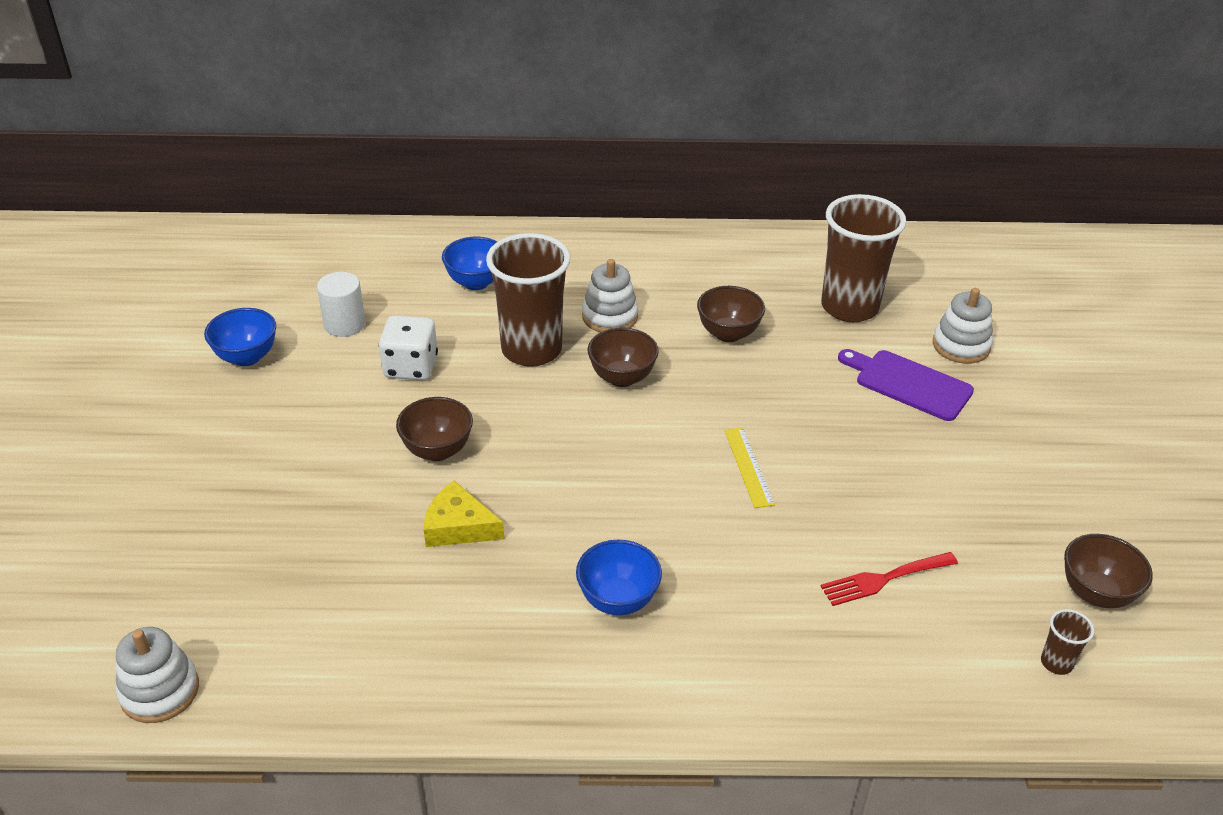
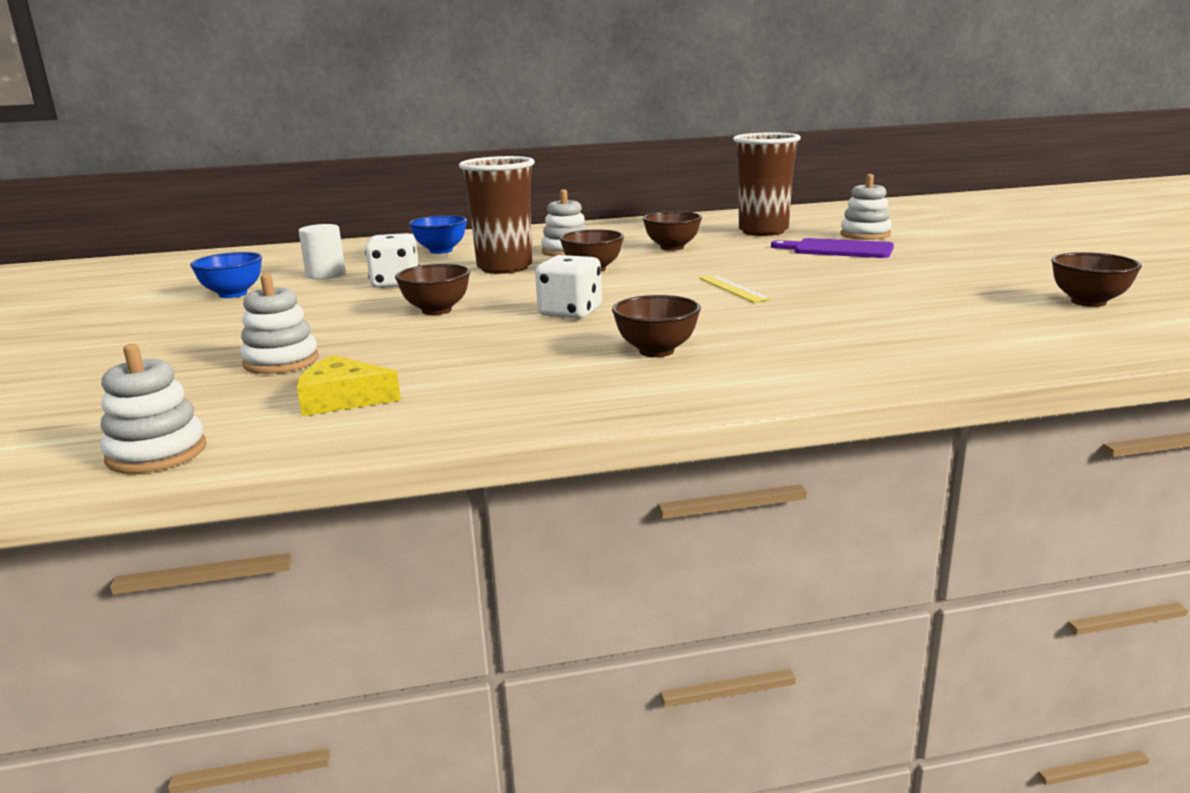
camera: 10 degrees left, 20 degrees down
yellow cheese [424,481,504,547] -> yellow cheese moved to [297,355,401,416]
blue bowl [576,540,662,615] -> brown bowl [612,295,701,357]
red fork [821,552,958,606] -> none
brown cup [1041,609,1094,675] -> none
none -> white stacking toy [240,274,319,374]
none -> white dice [535,255,602,319]

